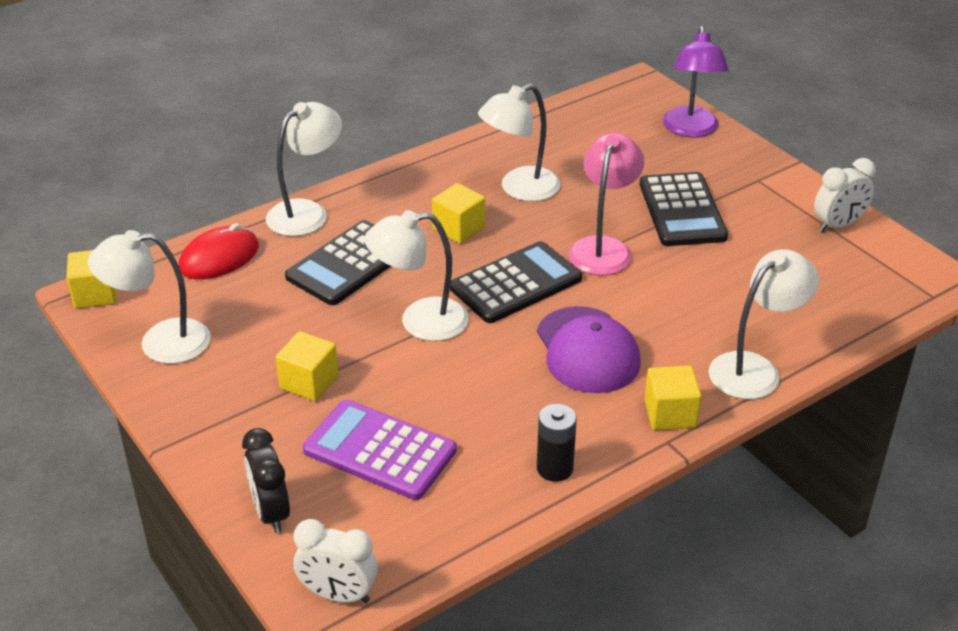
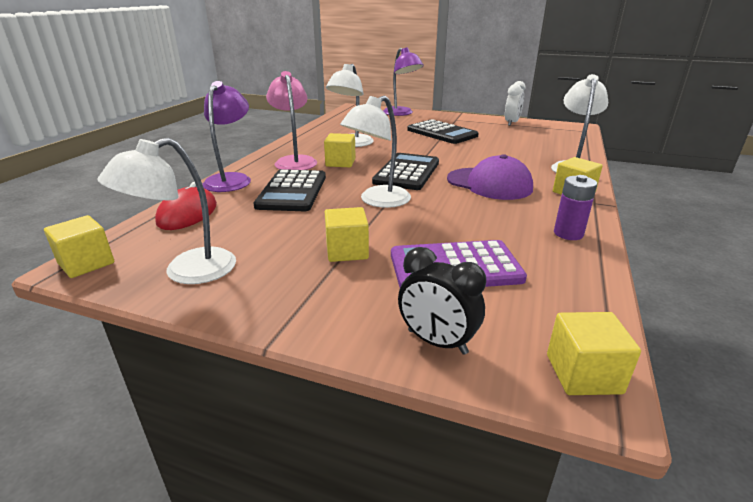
camera: 35 degrees left, 10 degrees down
white lamp [266,102,342,236] -> purple lamp [202,81,251,192]
white clock [294,519,378,603] -> yellow cube [547,312,641,395]
black battery [537,404,577,482] -> purple battery [554,175,597,240]
pink lamp [569,133,644,275] -> pink lamp moved to [266,71,317,170]

